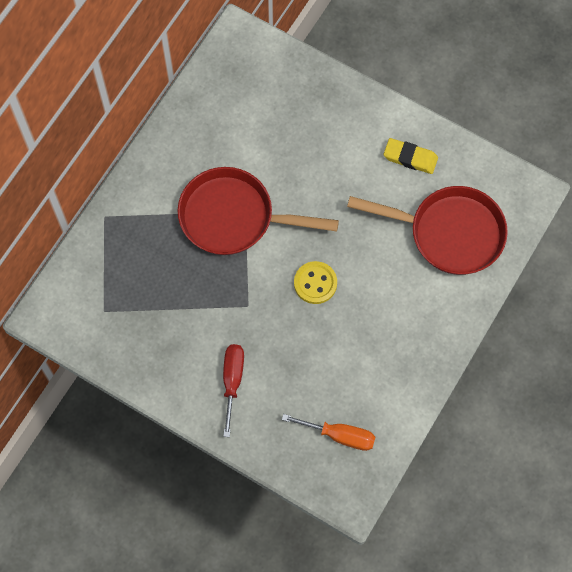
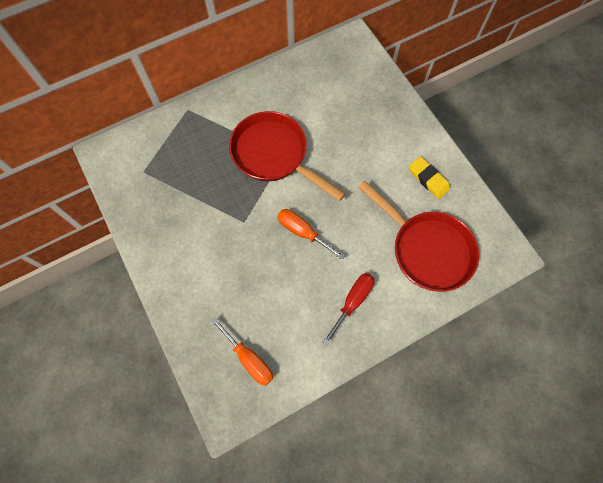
camera: 30 degrees right, 0 degrees up
red screwdriver [223,344,244,437] -> red screwdriver moved to [323,273,375,345]
yellow button [294,261,337,304] -> orange screwdriver [277,209,345,260]

